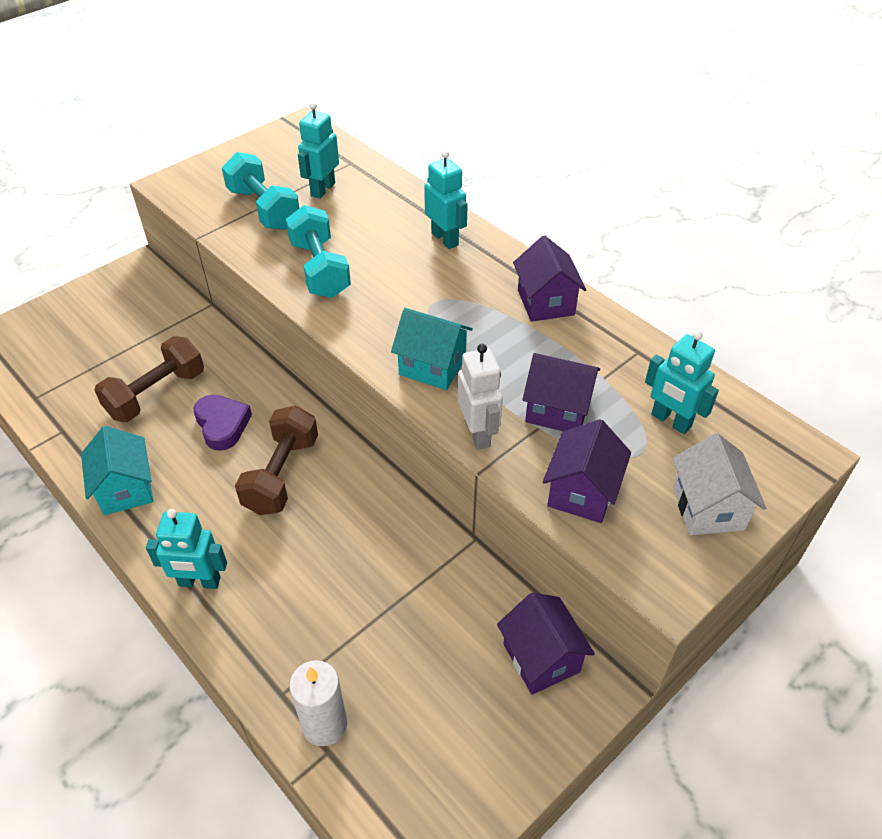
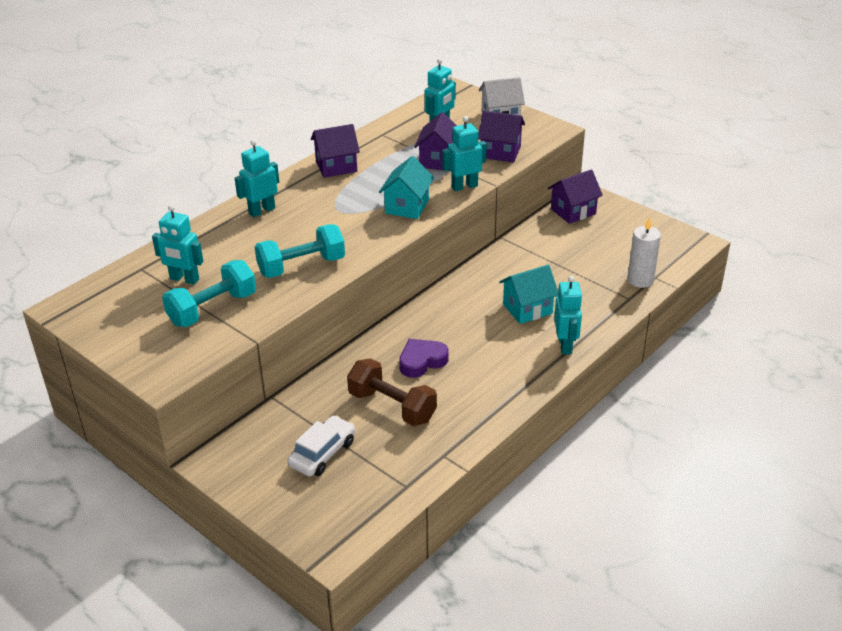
camera: 95 degrees left, 10 degrees down
turquoise house [81,426,153,515] -> turquoise house moved to [499,265,558,324]
brown dumbbell [235,405,318,515] -> none
white robot [458,344,503,450] -> turquoise robot [442,116,487,191]
none -> white car [288,415,355,477]

